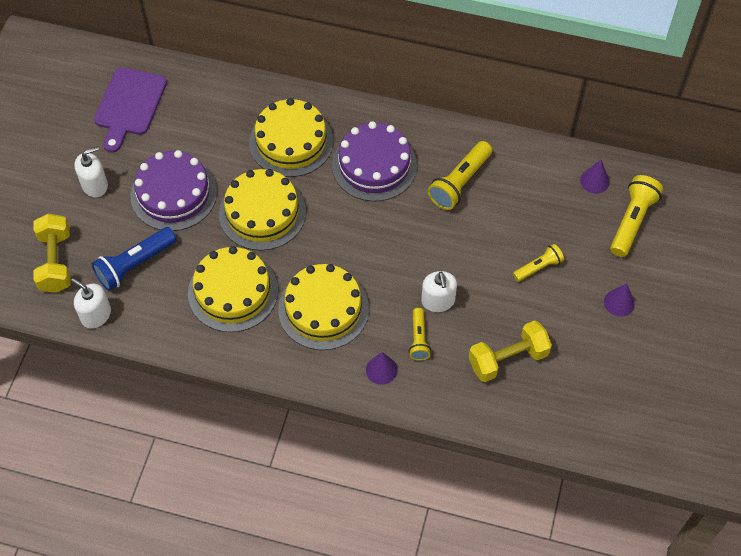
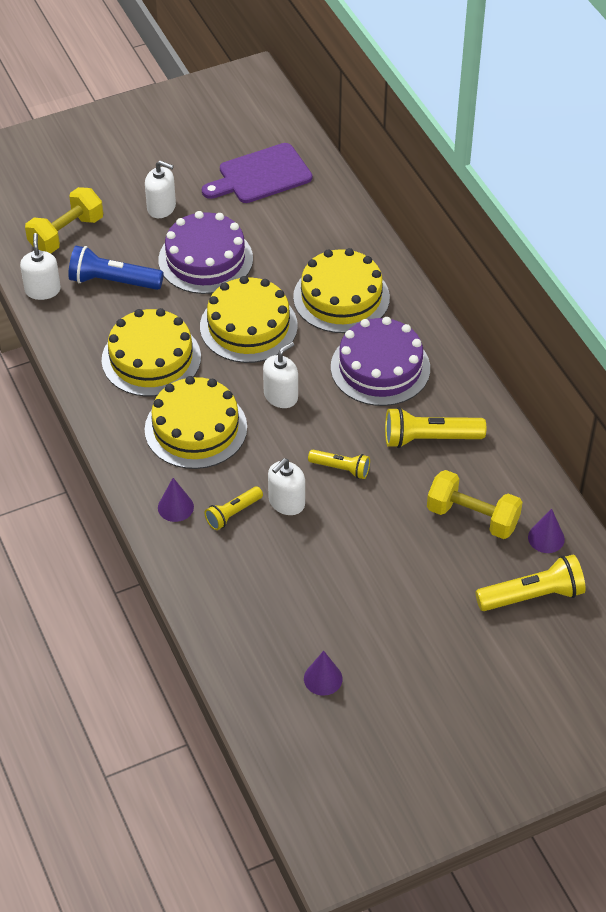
camera: 50 degrees right, 10 degrees down
yellow dumbbell [469,320,552,382] -> yellow dumbbell moved to [427,470,523,539]
yellow flashlight [513,244,564,282] -> yellow flashlight moved to [308,450,370,479]
purple cone [604,283,635,317] -> purple cone moved to [304,651,343,696]
none -> white soap dispenser [263,342,298,408]

